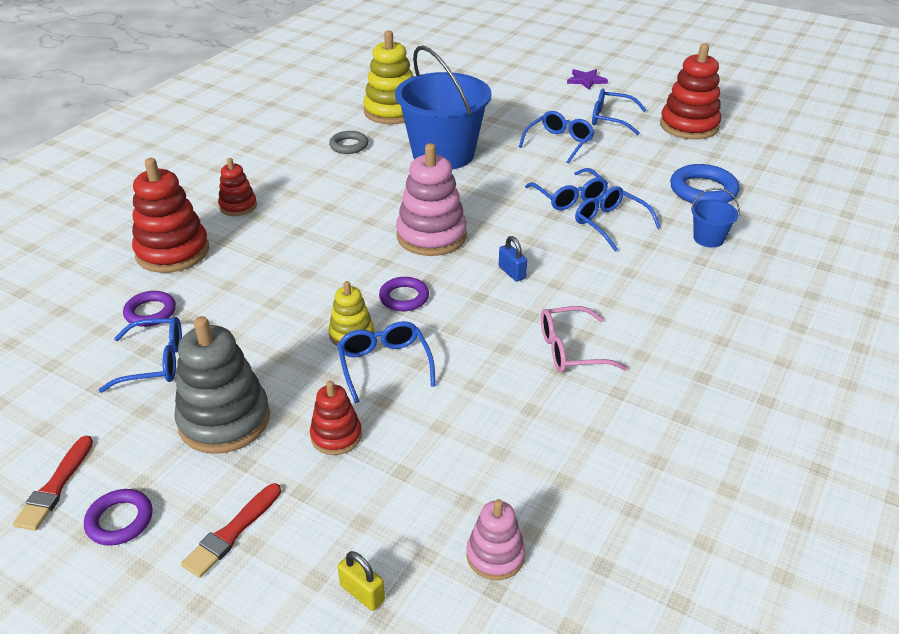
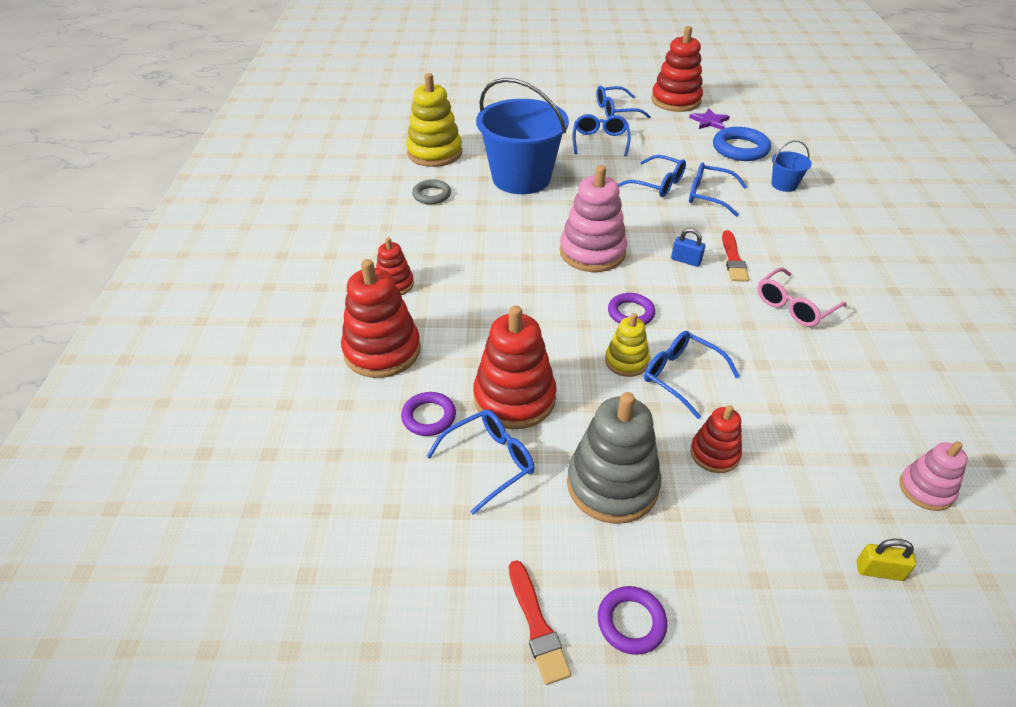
camera: 30 degrees left, 5 degrees up
red brush [181,483,281,578] -> red brush moved to [722,230,749,282]
purple star [567,69,608,90] -> purple star moved to [689,109,730,130]
none -> red stacking toy [473,306,556,429]

